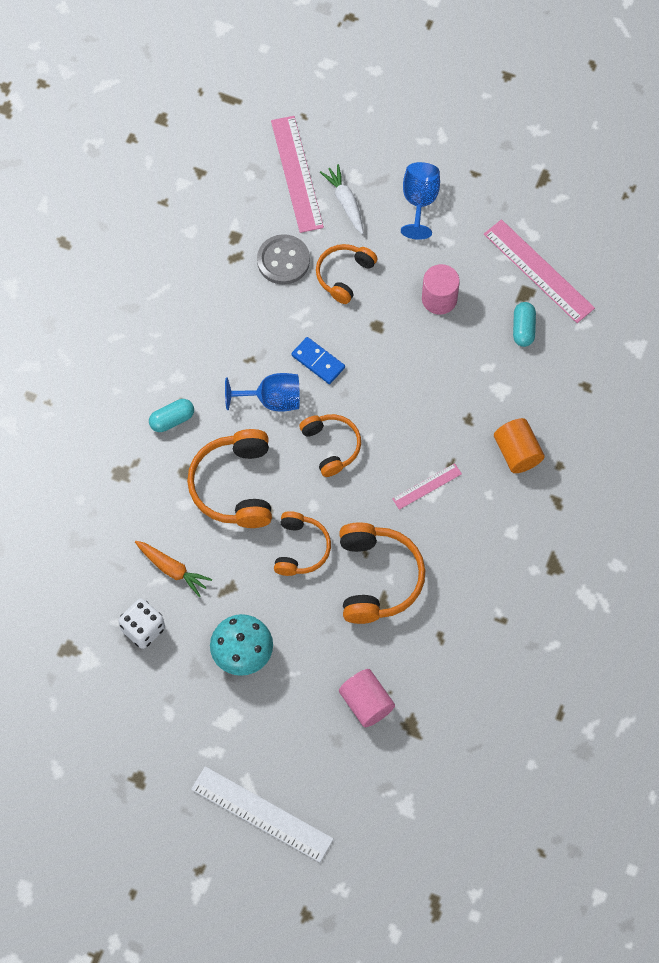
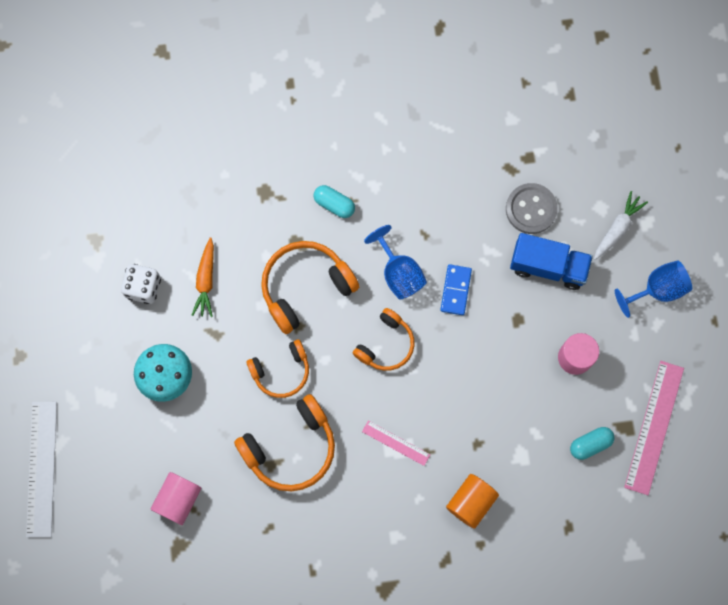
camera: 60 degrees right, 10 degrees up
pink ruler [271,116,324,233] -> none
orange headphones [316,244,378,304] -> blue truck [510,233,593,290]

